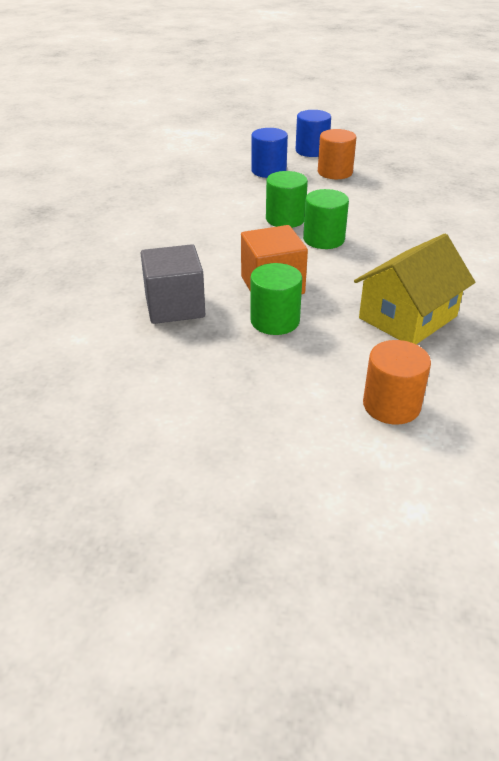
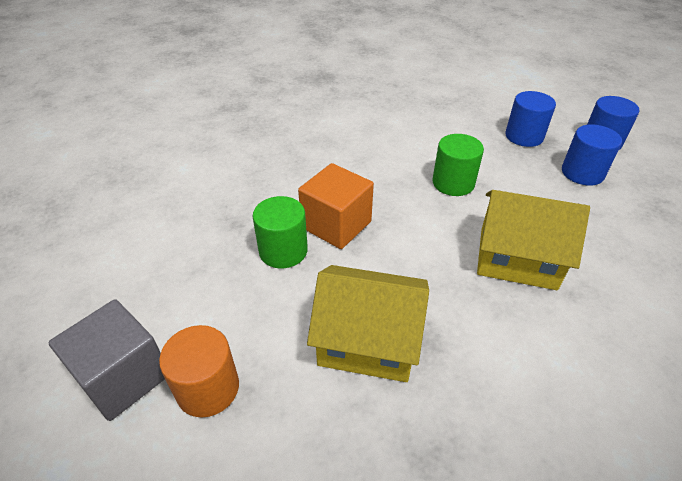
camera: 55 degrees right, 5 degrees up
grey cube [141,244,205,324] -> grey cube moved to [48,299,165,421]
green cylinder [303,189,349,249] -> none
orange cylinder [318,129,356,179] -> blue cylinder [562,124,622,186]
none -> yellow house [477,190,590,290]

